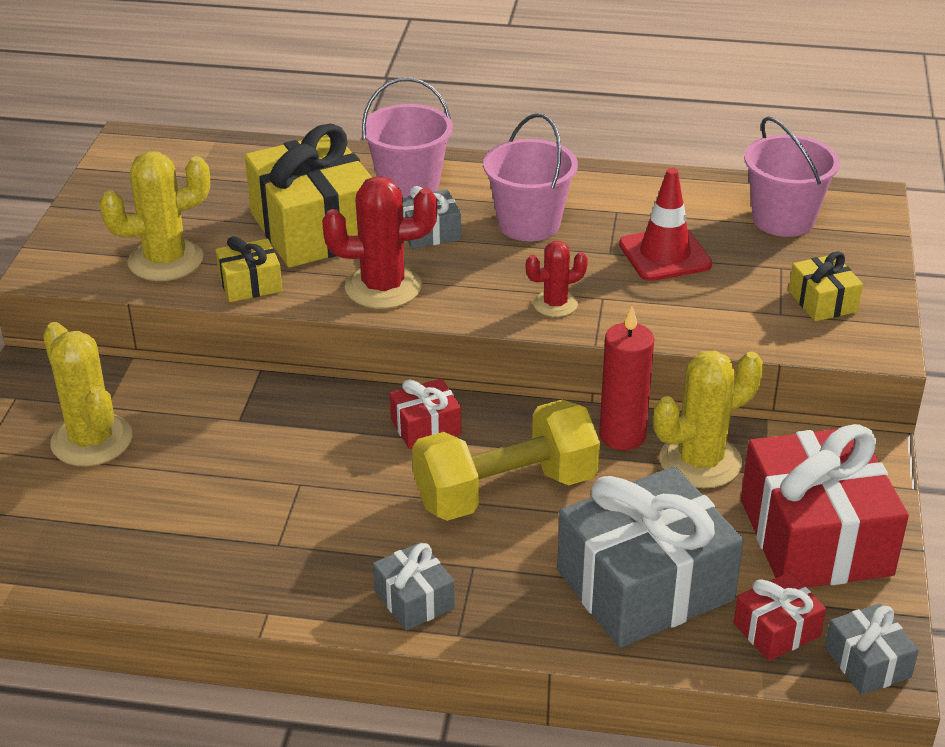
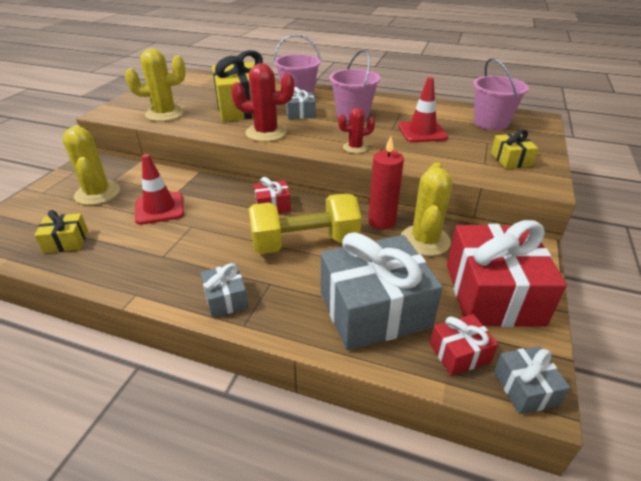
camera: 10 degrees right, 0 degrees up
yellow gift [216,236,283,302] -> yellow gift moved to [34,210,88,253]
yellow cactus [653,351,763,488] -> yellow cactus turned 60 degrees counterclockwise [401,162,453,256]
none -> red traffic cone [135,154,184,225]

